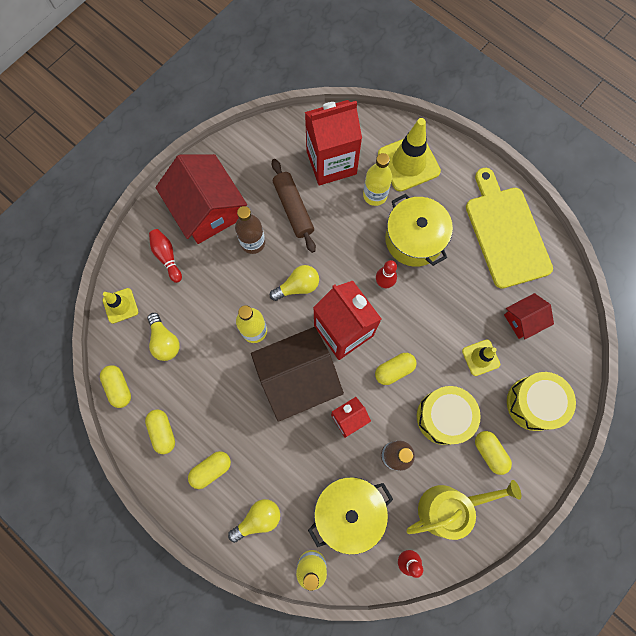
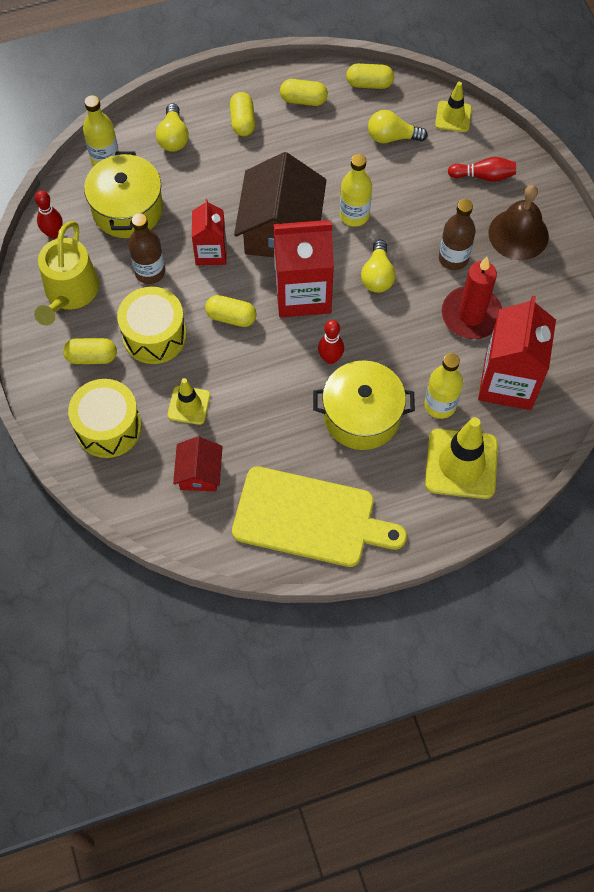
camera: 120 degrees right, 10 degrees down
red house [156,154,247,244] -> brown bell [489,185,549,260]
brown rolling pin [272,159,316,253] -> red candle [442,257,502,339]
yellow capsule [375,353,417,385] -> yellow capsule turned 75 degrees counterclockwise [205,295,257,327]

